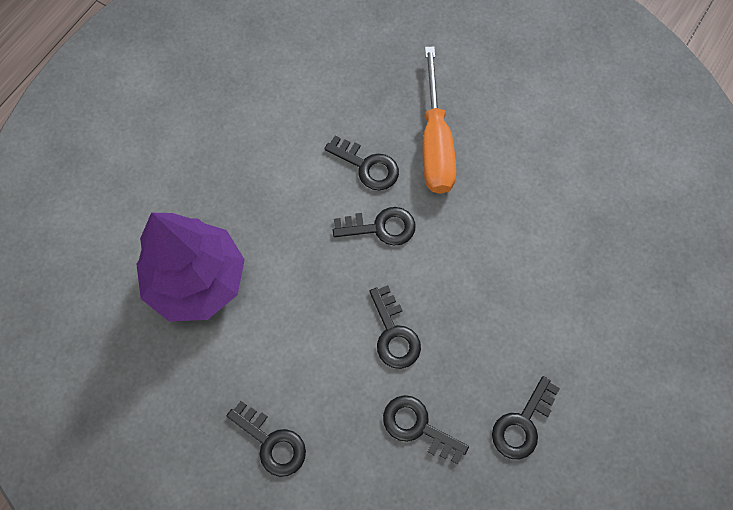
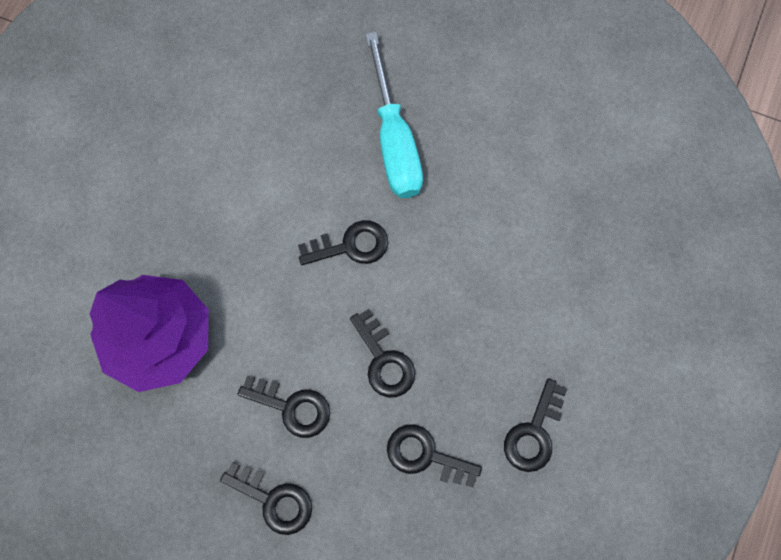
camera: 10 degrees left, 5 degrees up
black key [324,136,399,190] -> black key moved to [237,375,330,438]
orange screwdriver [422,46,456,194] -> turquoise screwdriver [365,32,423,198]

